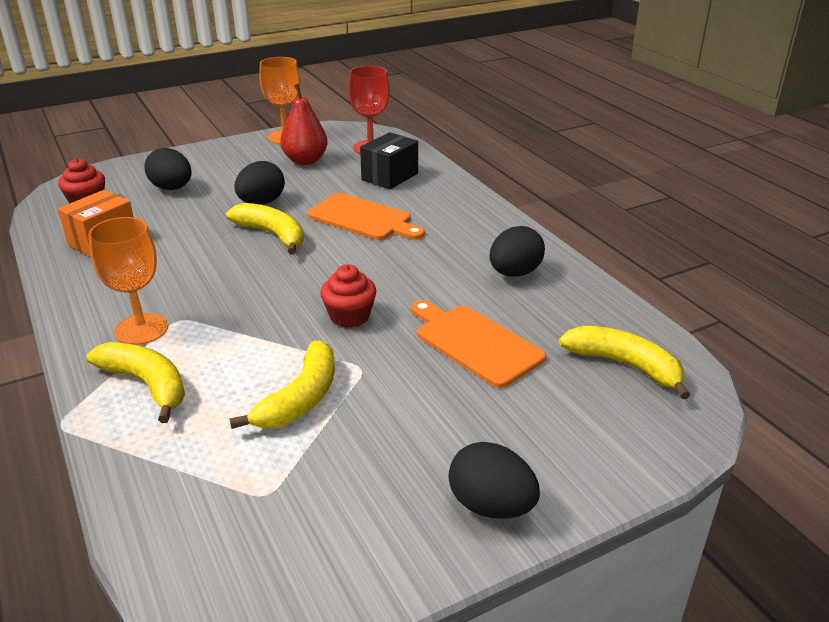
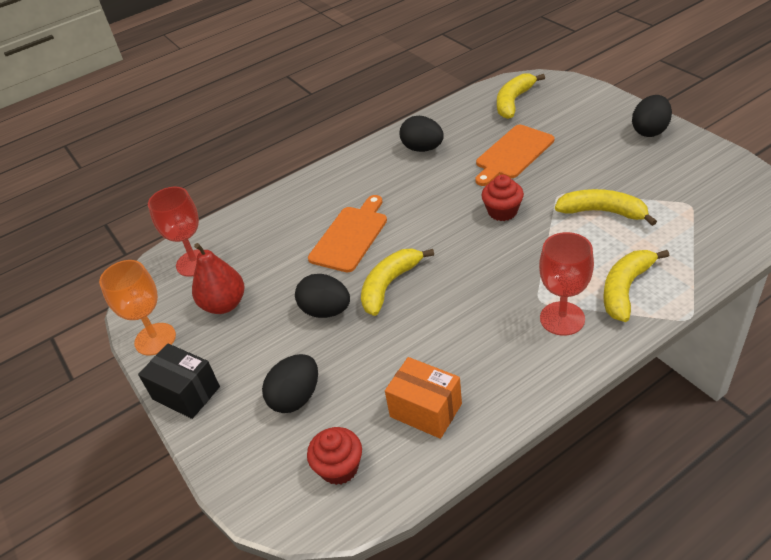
camera: 90 degrees left, 10 degrees up
orange goblet [88,217,168,345] -> red goblet [539,232,594,336]
black box [360,132,418,189] -> black box moved to [138,343,220,419]

